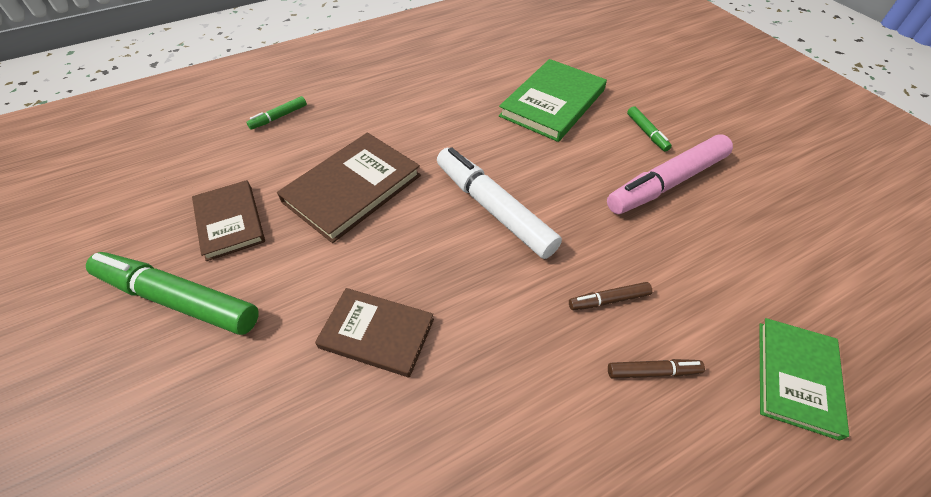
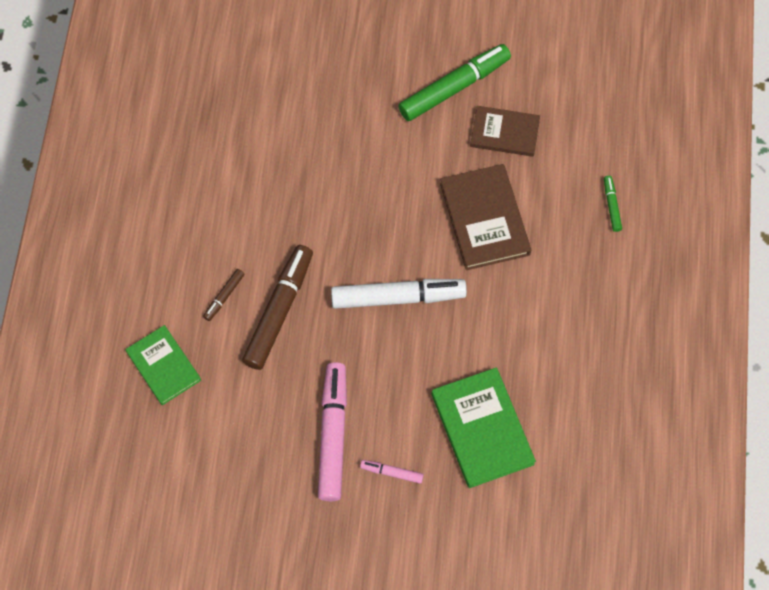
camera: 125 degrees right, 15 degrees up
brown book [315,288,434,377] -> none
brown marker [569,282,652,310] -> brown marker [242,245,313,370], size x2.21
green marker [627,106,672,152] -> pink marker [360,460,424,484]

